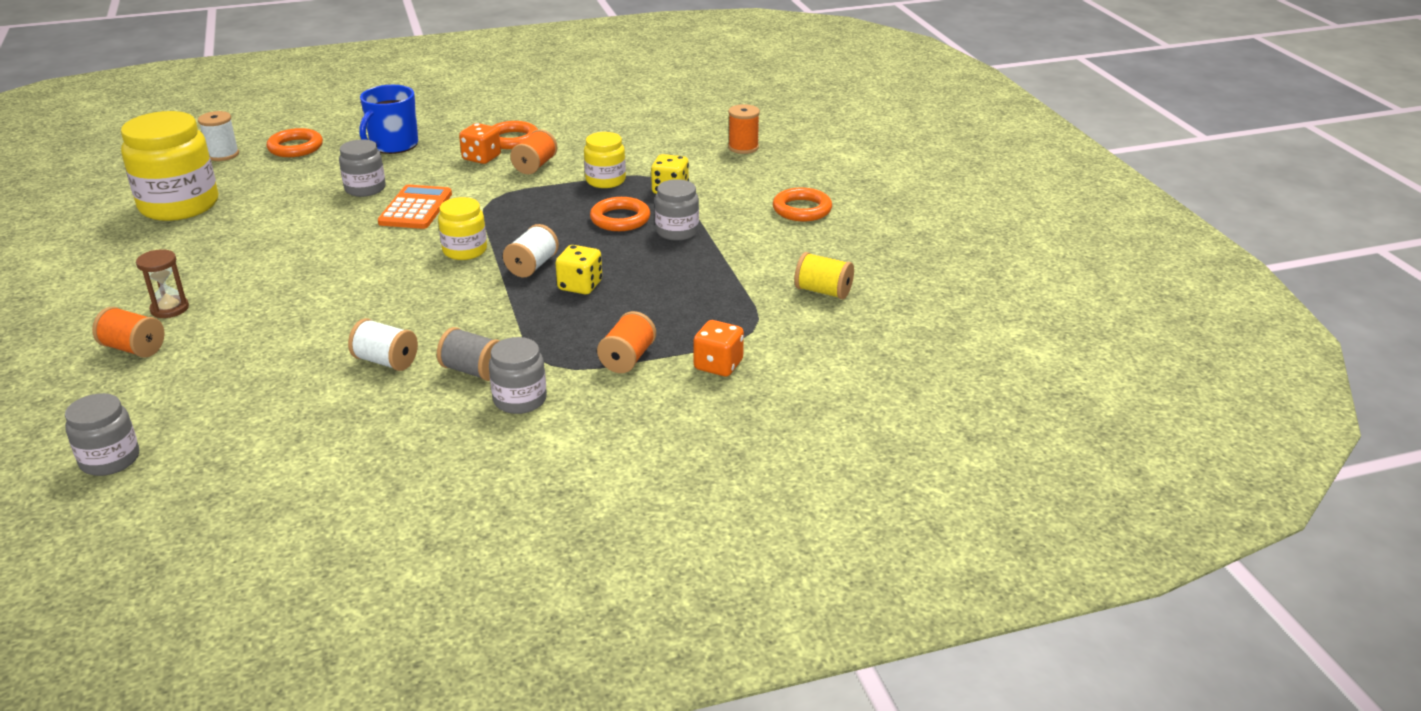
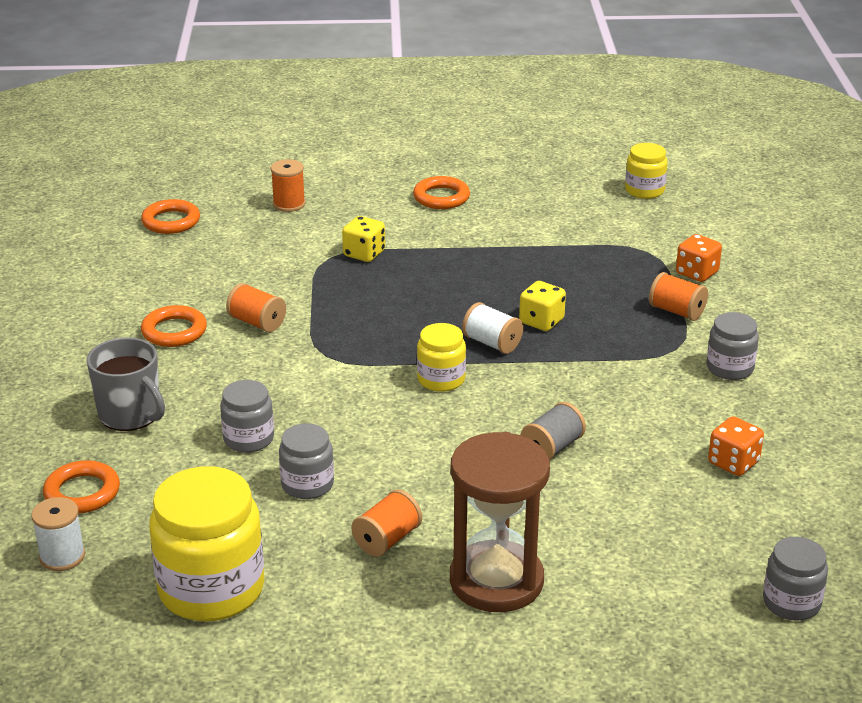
camera: 75 degrees left, 0 degrees up
orange spool [92,307,165,358] -> orange spool moved to [352,489,422,557]
brown hourglass [136,249,189,318] -> brown hourglass [450,432,550,612], size x2.18
white spool [348,318,418,371] -> none
blue mug [359,85,418,154] -> grey mug [87,337,165,431]
orange calculator [378,185,452,229] -> none
grey spool [437,327,500,381] -> grey spool moved to [521,402,586,460]
orange dice [459,123,501,164] -> orange dice moved to [708,416,764,476]
yellow jar [584,132,626,188] -> yellow jar moved to [625,143,668,199]
orange ring [590,197,650,231] -> orange ring moved to [141,199,200,234]
grey jar [655,179,699,241] -> grey jar moved to [279,423,334,499]
yellow spool [794,252,854,299] -> none

